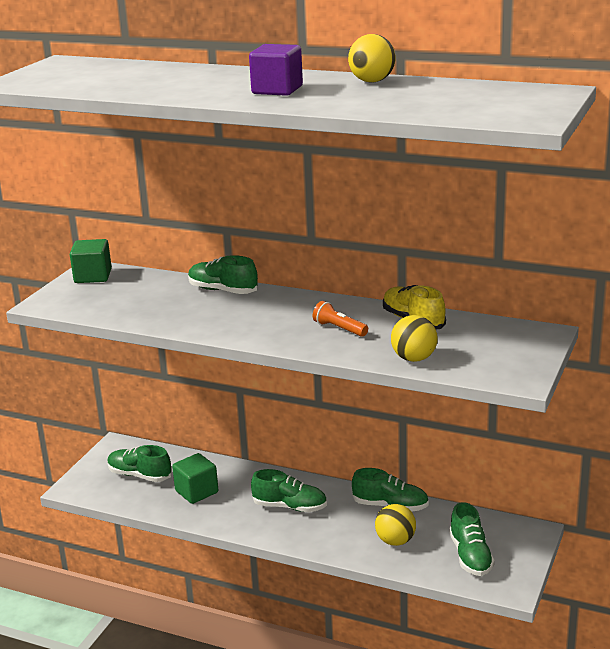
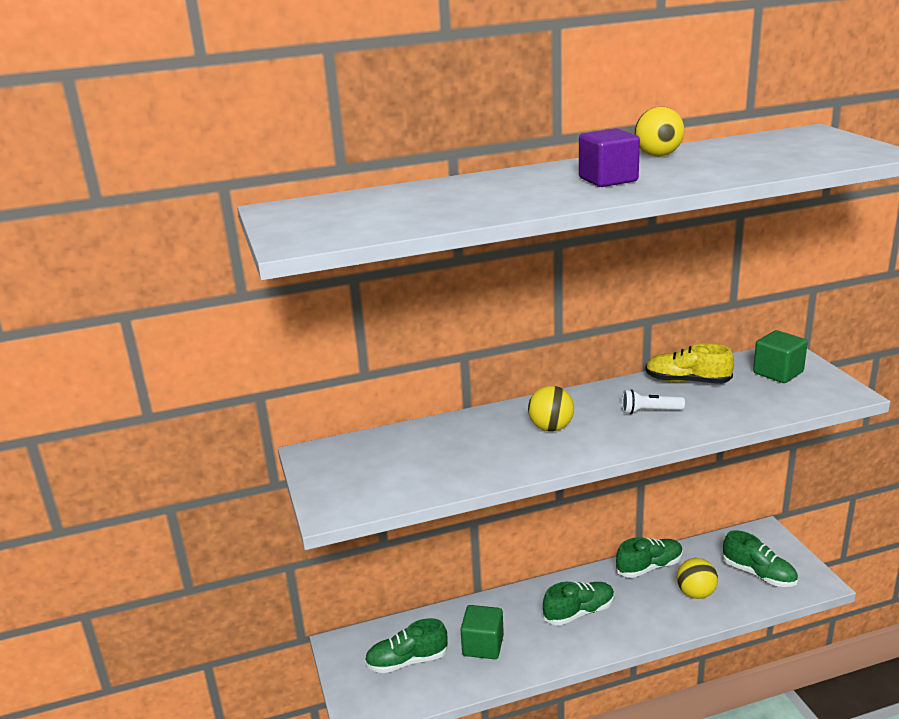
camera: 40 degrees left, 0 degrees up
green cube [70,239,112,283] -> green cube moved to [753,330,808,383]
green shoe [188,255,258,294] -> none
orange flashlight [313,301,368,337] -> white flashlight [622,389,685,414]
yellow ball [391,315,438,362] -> yellow ball moved to [528,386,574,431]

